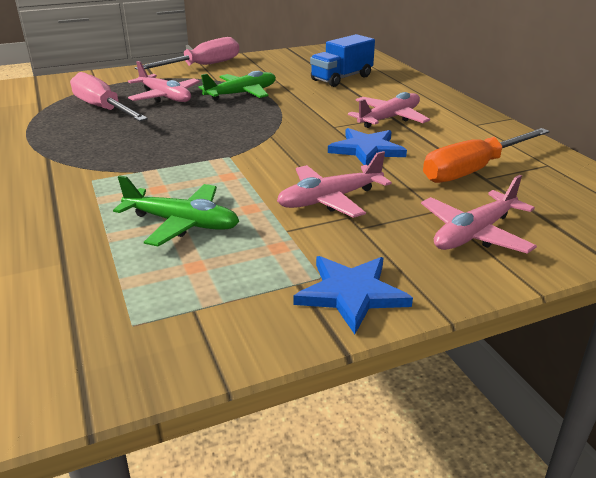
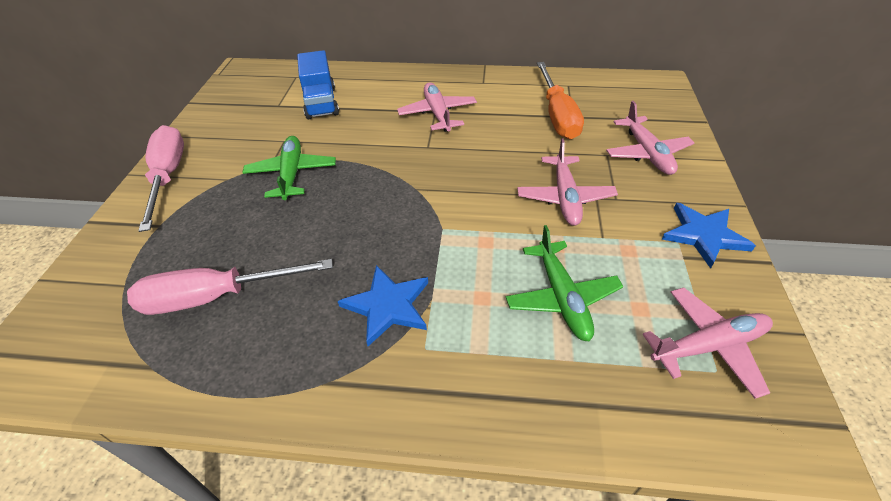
camera: 60 degrees left, 15 degrees up
green plane [113,175,239,247] -> green plane turned 120 degrees clockwise [506,225,624,341]
pink plane [128,61,200,103] -> pink plane moved to [643,287,773,399]
blue star [328,128,407,165] -> blue star moved to [338,265,428,346]

